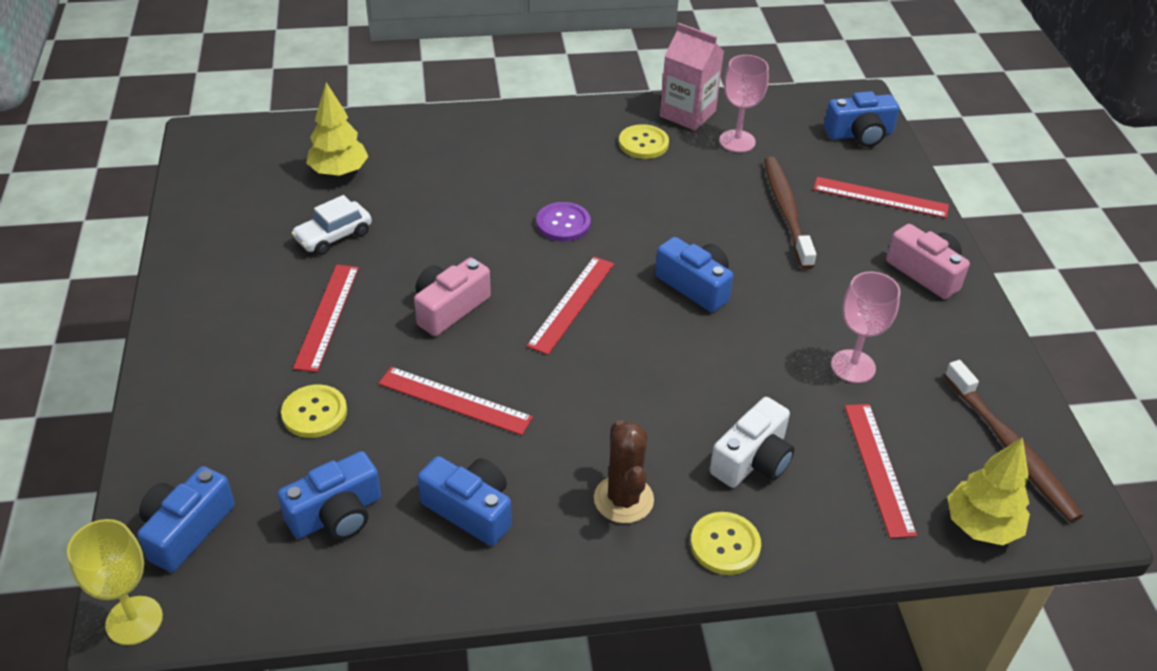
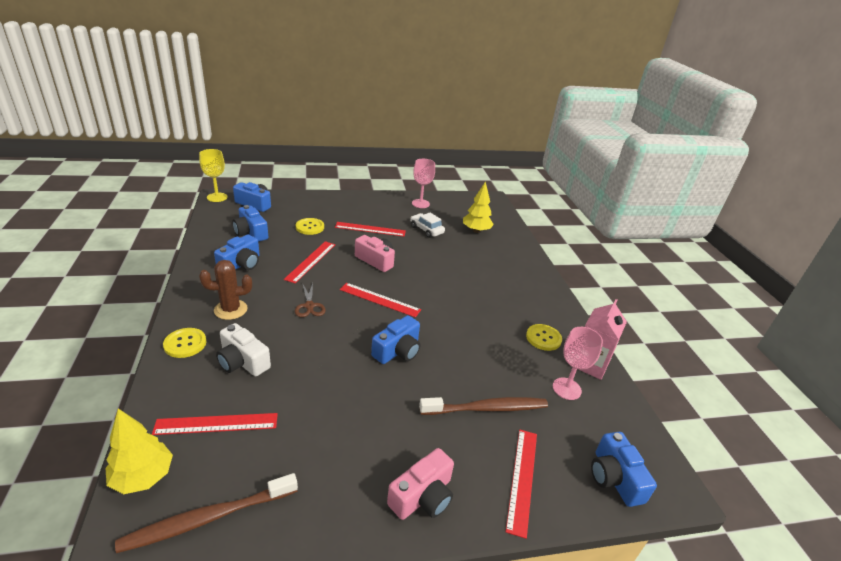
camera: 85 degrees right, 10 degrees down
purple button [536,202,591,241] -> none
pink goblet [831,272,900,383] -> pink goblet moved to [412,159,435,208]
none -> brown scissors [295,283,326,317]

